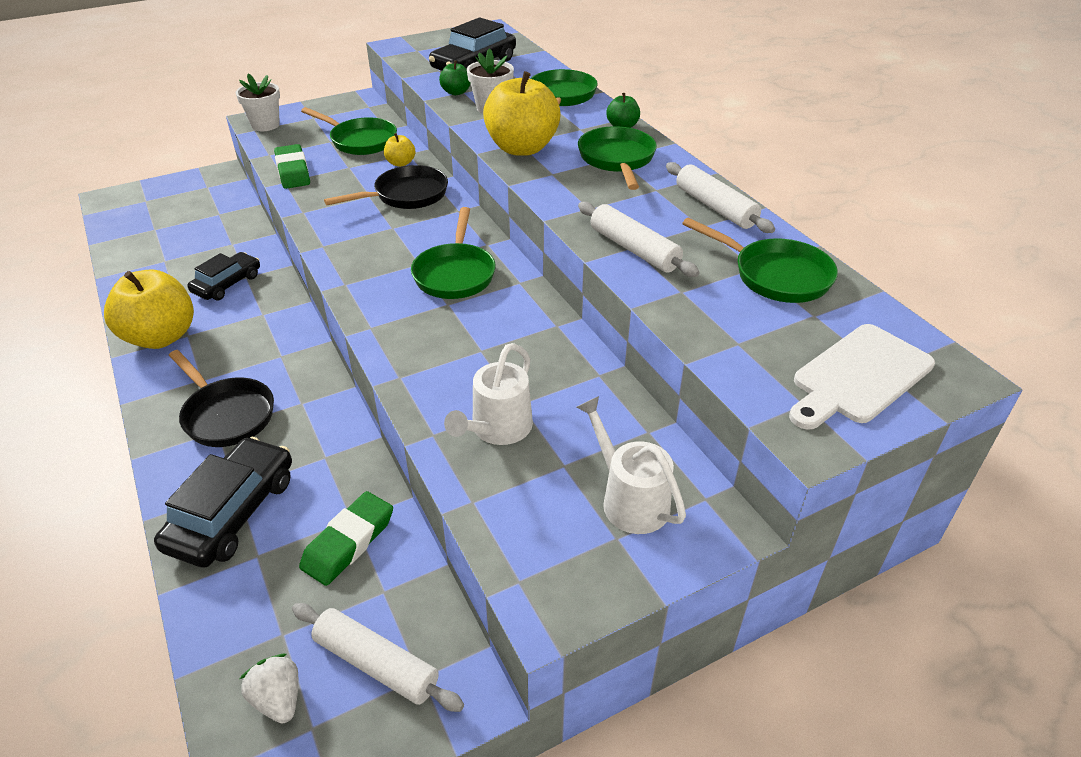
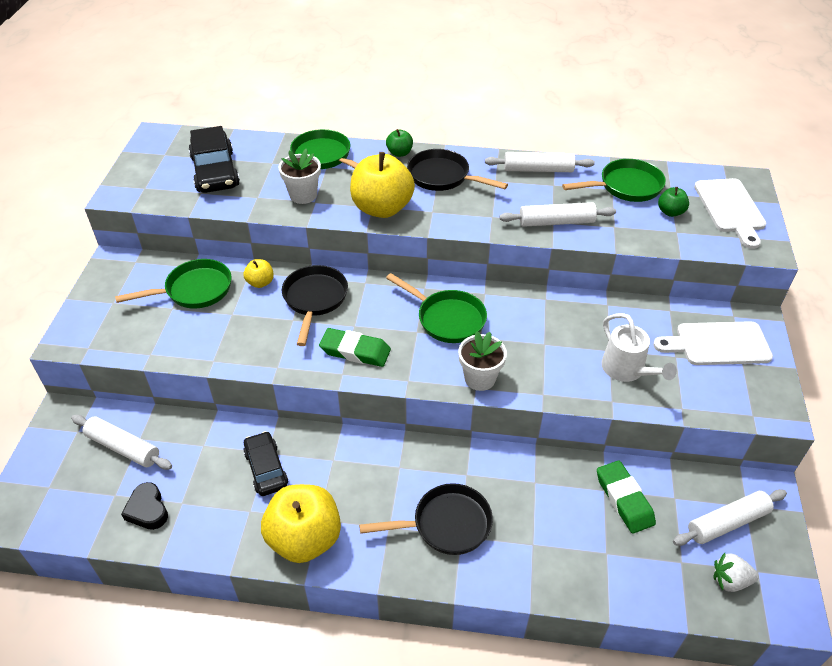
camera: 55 degrees left, 5 degrees up
black car [154,437,292,568] -> none
white flower pot [236,73,280,131] -> white flower pot moved to [458,331,507,391]
green eraser [274,144,310,189] -> green eraser moved to [319,328,391,367]
green apple [439,60,471,95] -> green apple moved to [658,187,689,217]
white watering can [576,396,686,534] -> white cutting board [653,321,773,365]
green pan [578,126,657,190] -> black pan [407,149,508,191]
none -> white rolling pin [71,415,172,470]
none -> black heart [121,482,168,530]

